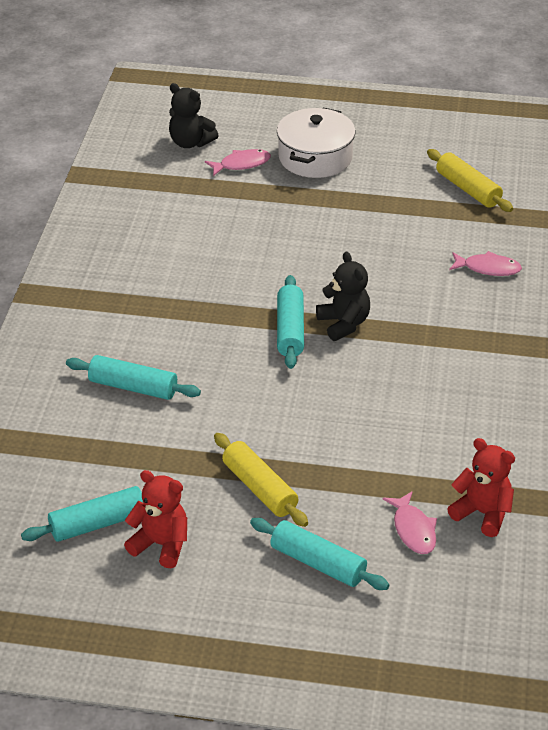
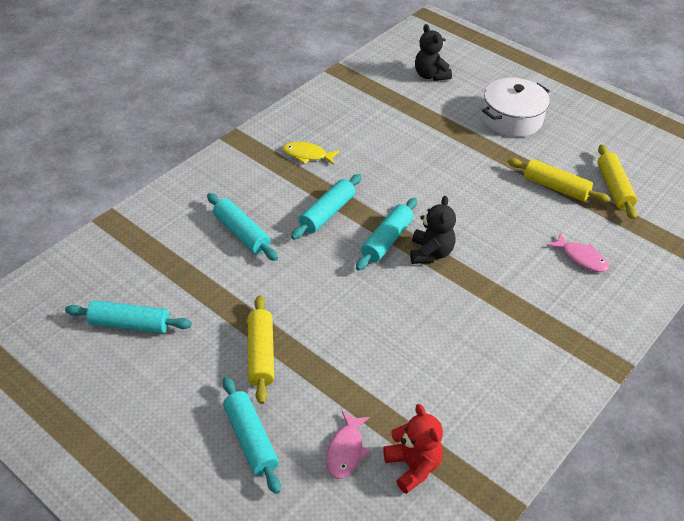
camera: 30 degrees right, 5 degrees up
red teddy bear [124,470,187,568] -> none
pink fish [205,149,271,176] -> none
none -> yellow fish [282,142,339,165]
none -> turquoise rolling pin [291,174,362,240]
none -> yellow rolling pin [508,158,611,203]

